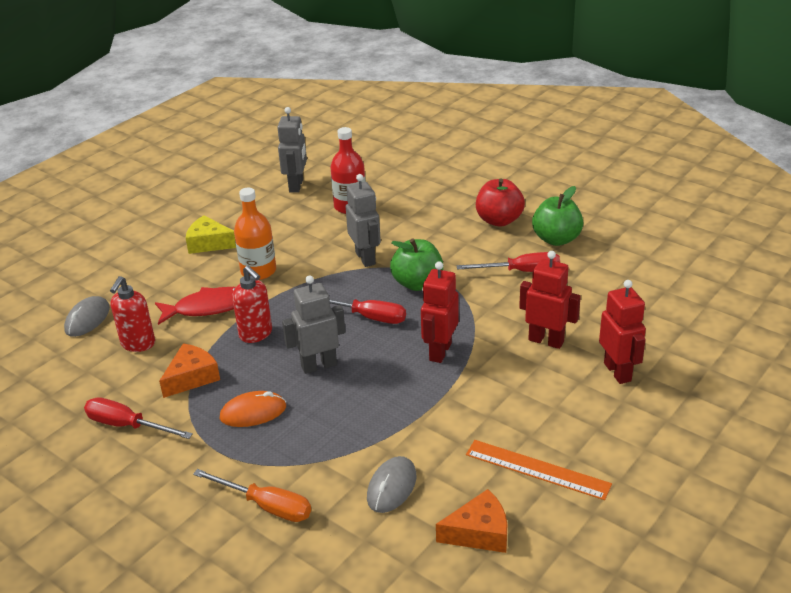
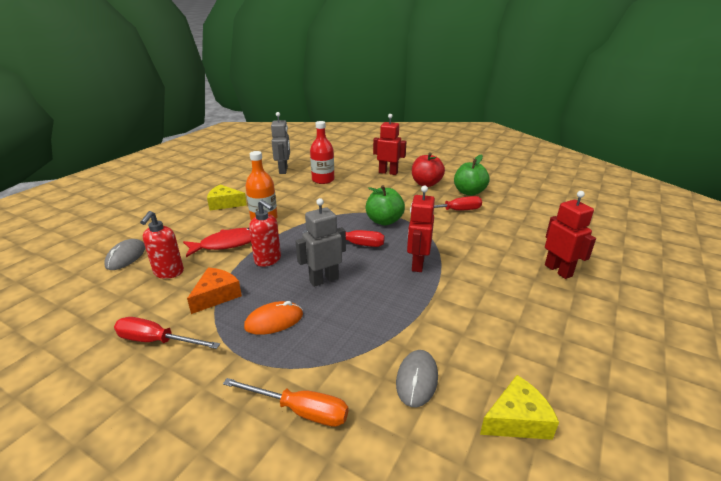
camera: 10 degrees left, 5 degrees down
grey robot [346,174,381,267] -> none
orange cheese [436,489,508,553] -> yellow cheese [480,375,559,440]
orange ruler [466,440,612,500] -> none
red robot [519,251,581,349] -> red robot moved to [373,114,406,175]

